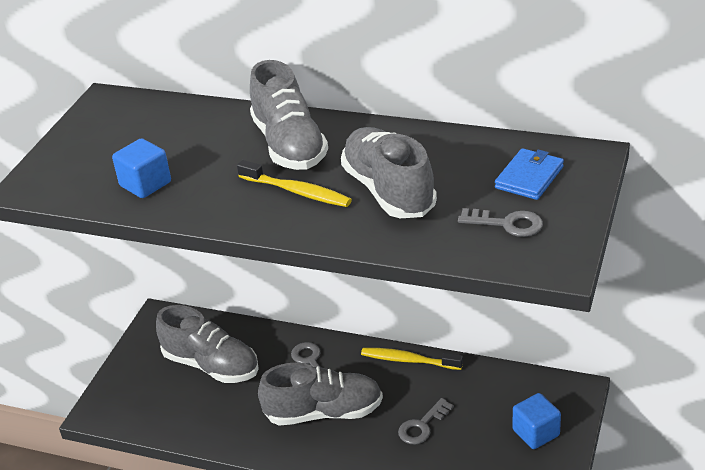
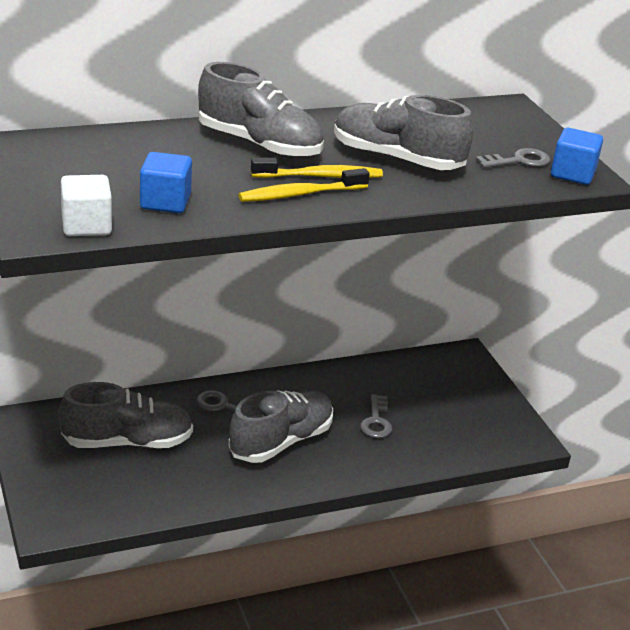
camera: 45 degrees left, 5 degrees down
yellow toothbrush [361,348,463,370] -> yellow toothbrush moved to [238,168,369,202]
blue wallet [495,148,564,200] -> none
blue cube [513,393,561,449] -> blue cube moved to [551,128,603,185]
none -> white cube [61,175,112,236]

